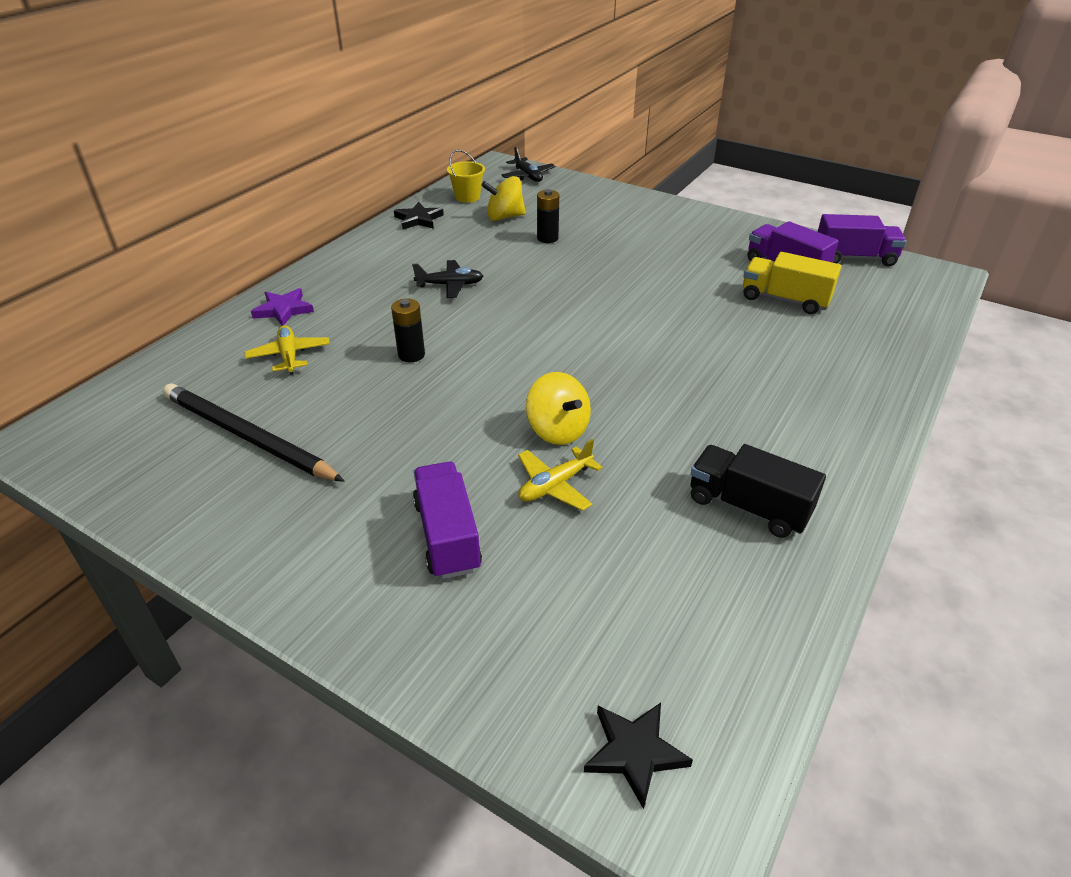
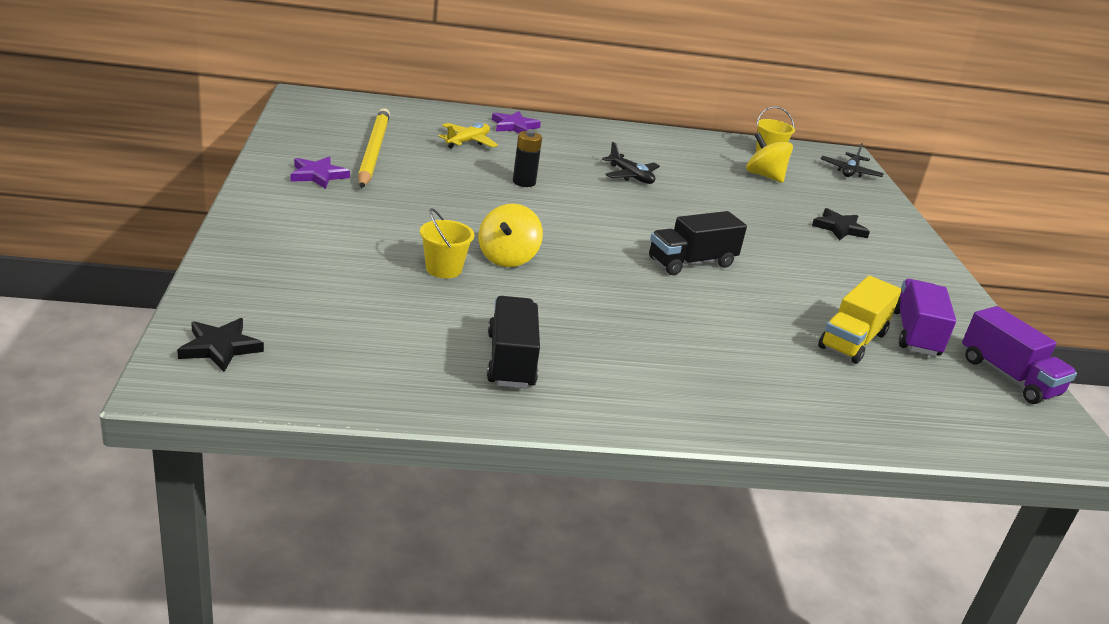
camera: 50 degrees right, 10 degrees down
black pencil [163,383,345,482] -> yellow pencil [358,108,390,188]
black star [394,202,444,230] -> black star moved to [812,208,870,240]
purple truck [413,462,482,579] -> none
yellow plane [518,439,602,511] -> yellow bucket [420,208,474,278]
black battery [537,189,559,243] -> none
yellow truck [743,252,841,314] -> yellow truck turned 135 degrees counterclockwise [818,276,902,364]
none -> purple star [291,157,350,189]
none -> black truck [649,211,747,275]

